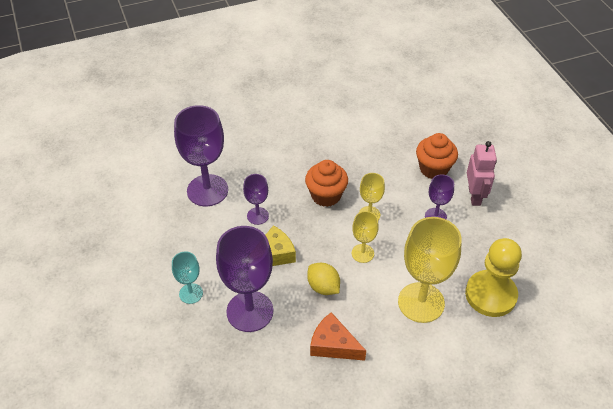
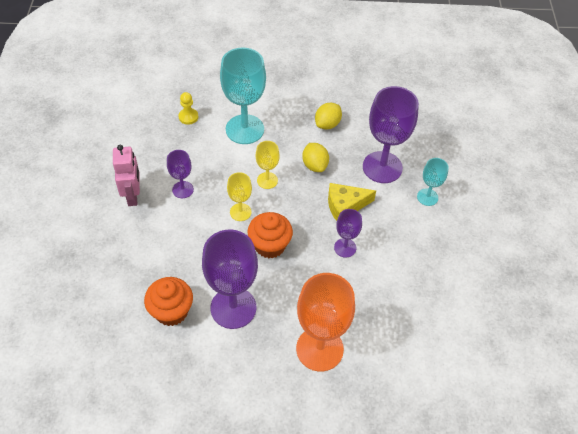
camera: 160 degrees left, 5 degrees up
purple goblet [174,105,228,206] -> purple goblet moved to [202,229,258,329]
orange cheese [310,312,366,361] -> yellow lemon [315,103,342,129]
yellow goblet [398,217,462,323] -> turquoise goblet [220,47,266,144]
orange cupcake [416,133,458,179] -> orange cupcake moved to [144,277,193,326]
yellow pawn [465,238,522,317] -> yellow pawn [179,92,198,125], size x0.47
pink robot [467,141,497,206] -> pink robot turned 150 degrees clockwise [113,145,140,206]
none -> orange goblet [296,273,355,371]

